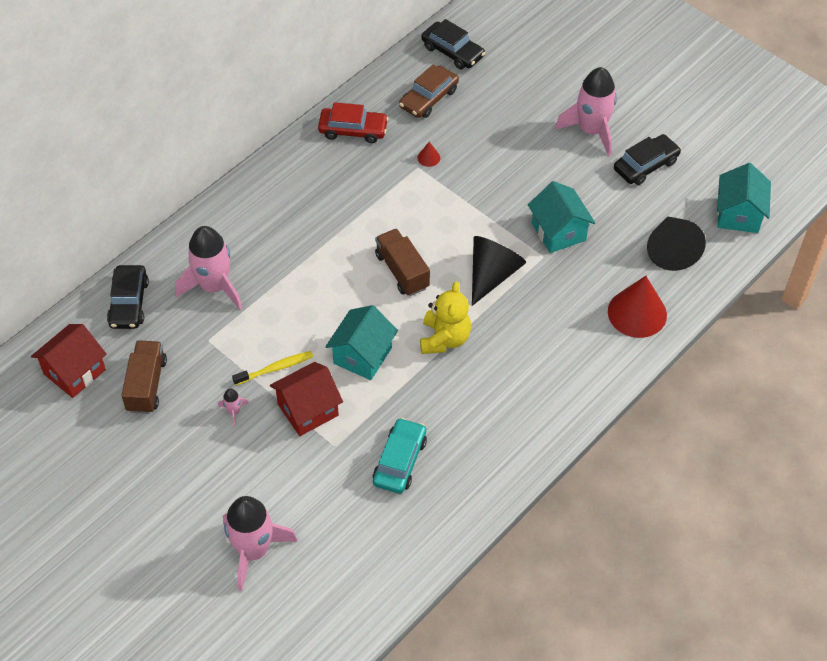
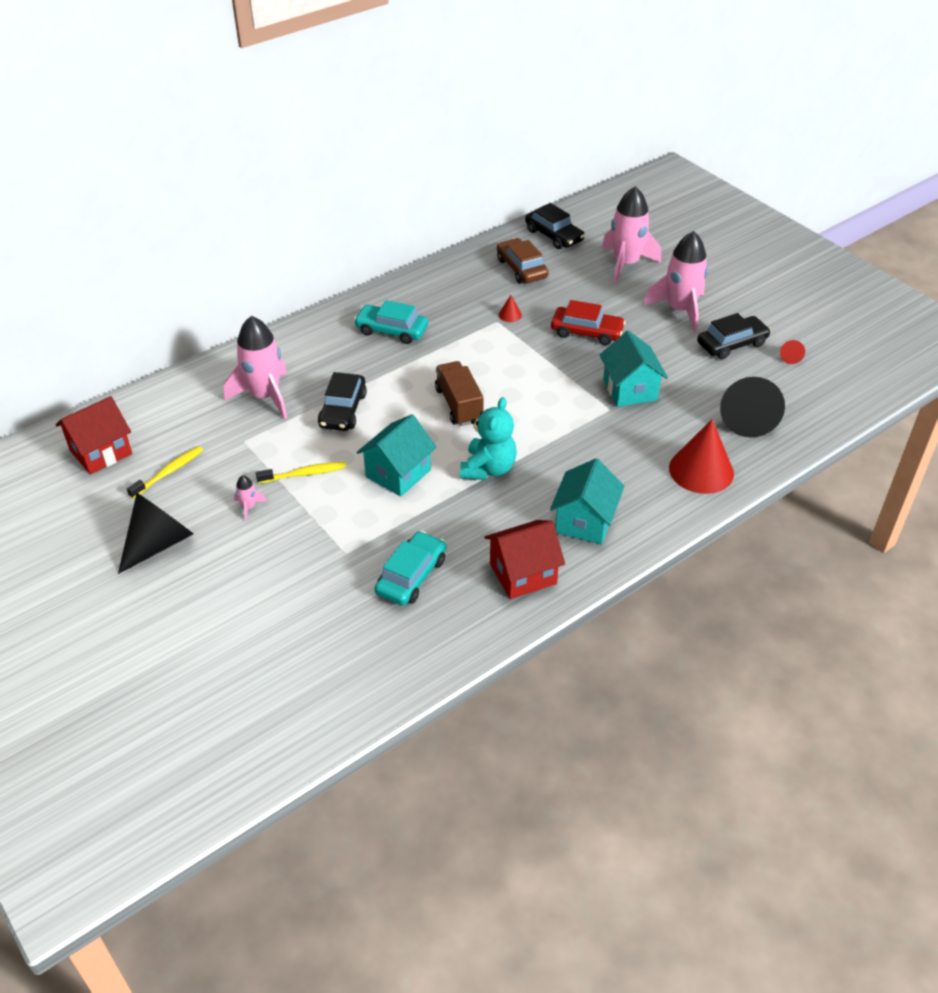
camera: 10 degrees right, 10 degrees down
black car [107,265,149,329] -> black car moved to [318,372,367,431]
brown truck [121,340,167,414] -> yellow toothbrush [127,446,203,499]
pink rocket [223,496,298,591] -> pink rocket moved to [602,186,661,284]
red house [270,362,343,436] -> red house moved to [484,520,565,599]
red car [318,102,388,143] -> red car moved to [551,300,626,345]
brown car [399,64,459,118] -> brown car turned 105 degrees clockwise [497,238,549,284]
yellow teddy bear [420,281,471,354] -> turquoise teddy bear [460,397,517,480]
black cone [472,236,526,306] -> black cone moved to [118,493,193,574]
turquoise house [717,163,771,233] -> turquoise house moved to [550,458,624,544]
none -> turquoise car [354,300,428,344]
none -> red cone [780,340,805,364]

